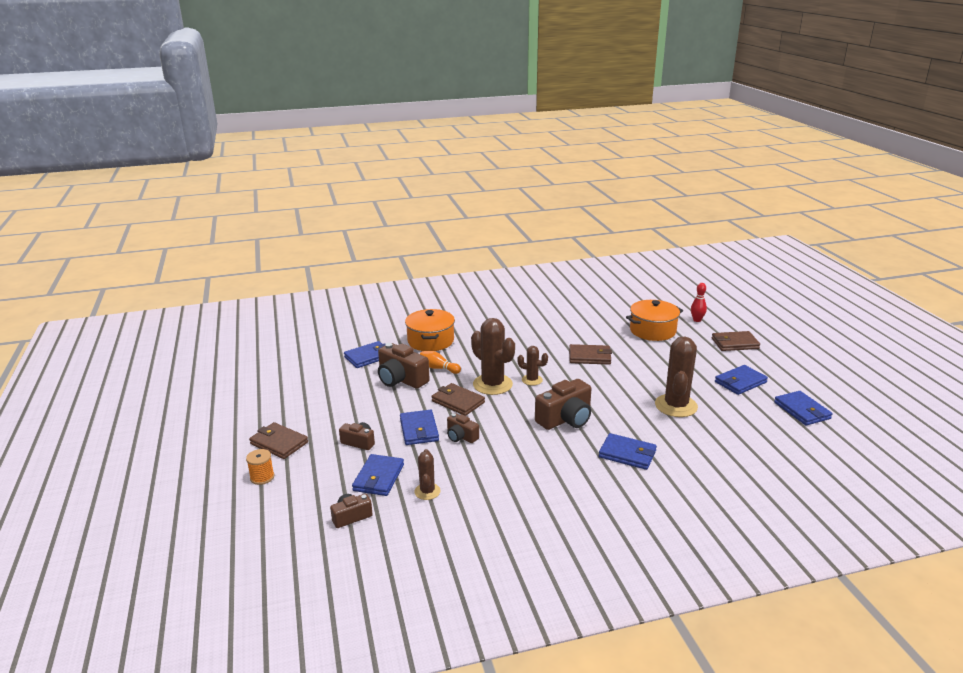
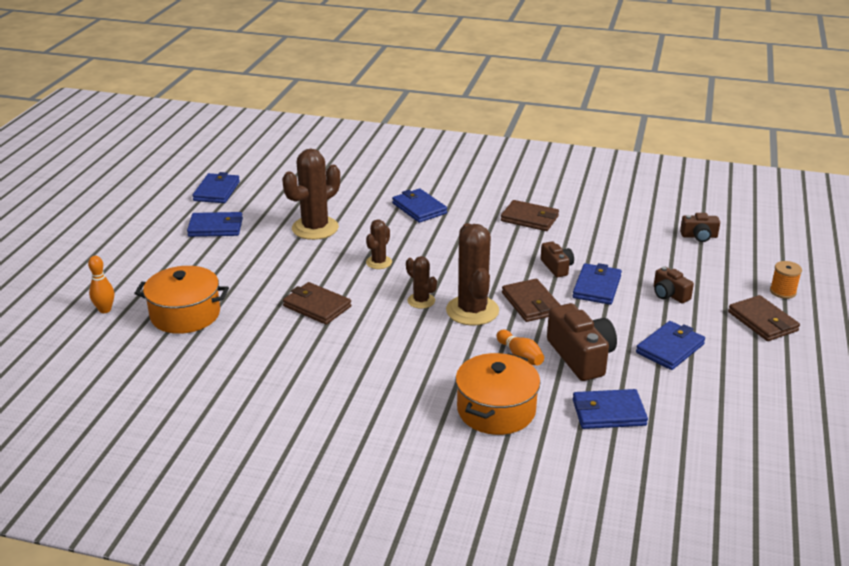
camera: 150 degrees left, 5 degrees up
blue wallet [352,454,404,496] -> blue wallet moved to [636,321,705,370]
brown cactus [414,449,441,500] -> brown cactus moved to [366,219,392,269]
brown camera [535,379,591,430] -> none
red bowling pin [691,283,707,322] -> orange bowling pin [88,256,114,313]
brown wallet [712,331,760,351] -> brown wallet moved to [501,200,559,231]

